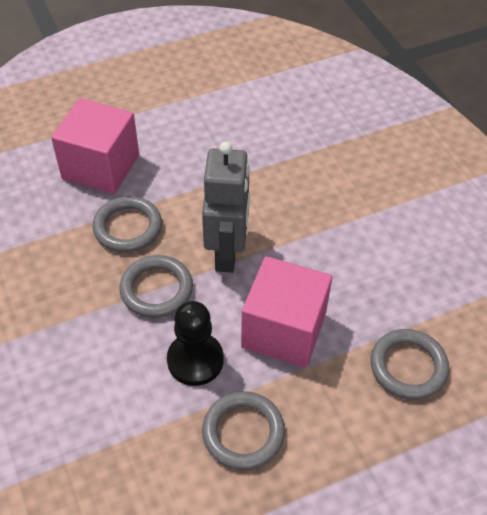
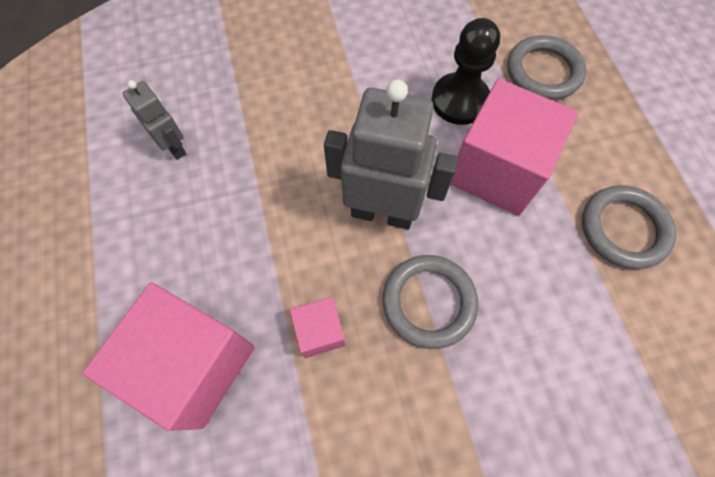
camera: 80 degrees left, 15 degrees up
grey ring [92,196,162,253] -> pink cube [290,297,346,358]
black pawn [167,301,224,386] -> black pawn moved to [432,18,500,125]
none -> grey robot [122,80,186,160]

